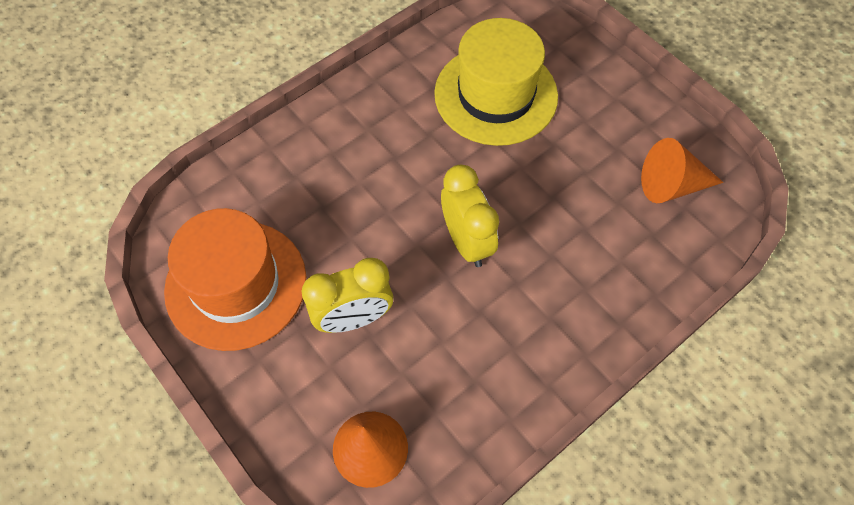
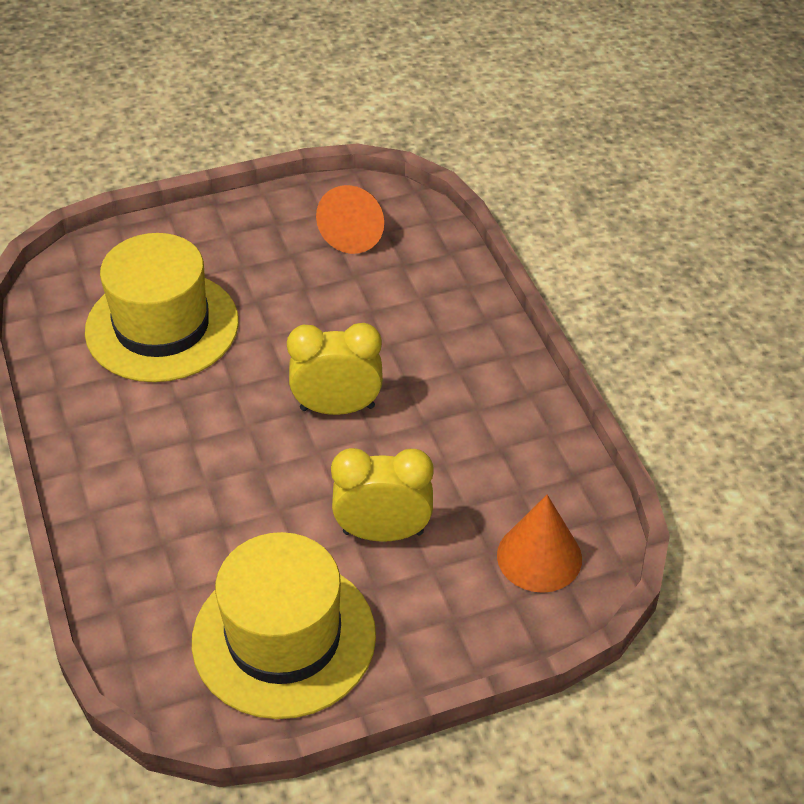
camera: 70 degrees left, 15 degrees down
orange hat [164,208,306,351] -> yellow hat [192,532,376,719]
yellow clock [302,258,393,333] -> yellow clock turned 90 degrees counterclockwise [331,448,434,542]

